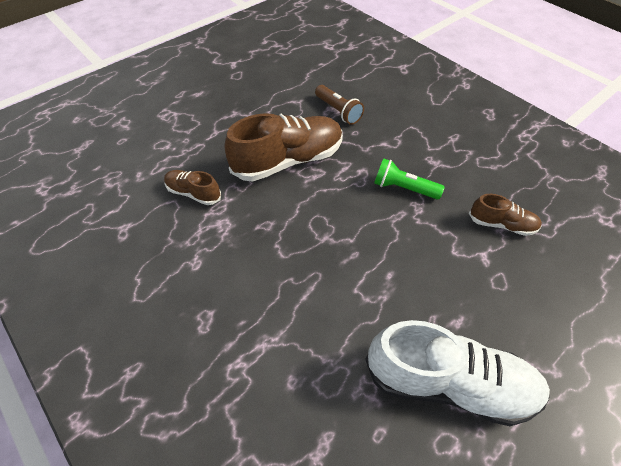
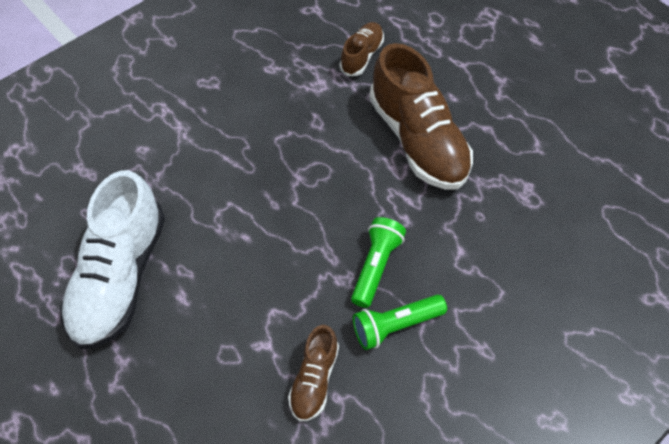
camera: 90 degrees right, 5 degrees up
brown flashlight [315,85,364,125] -> none
none -> green flashlight [353,295,447,350]

